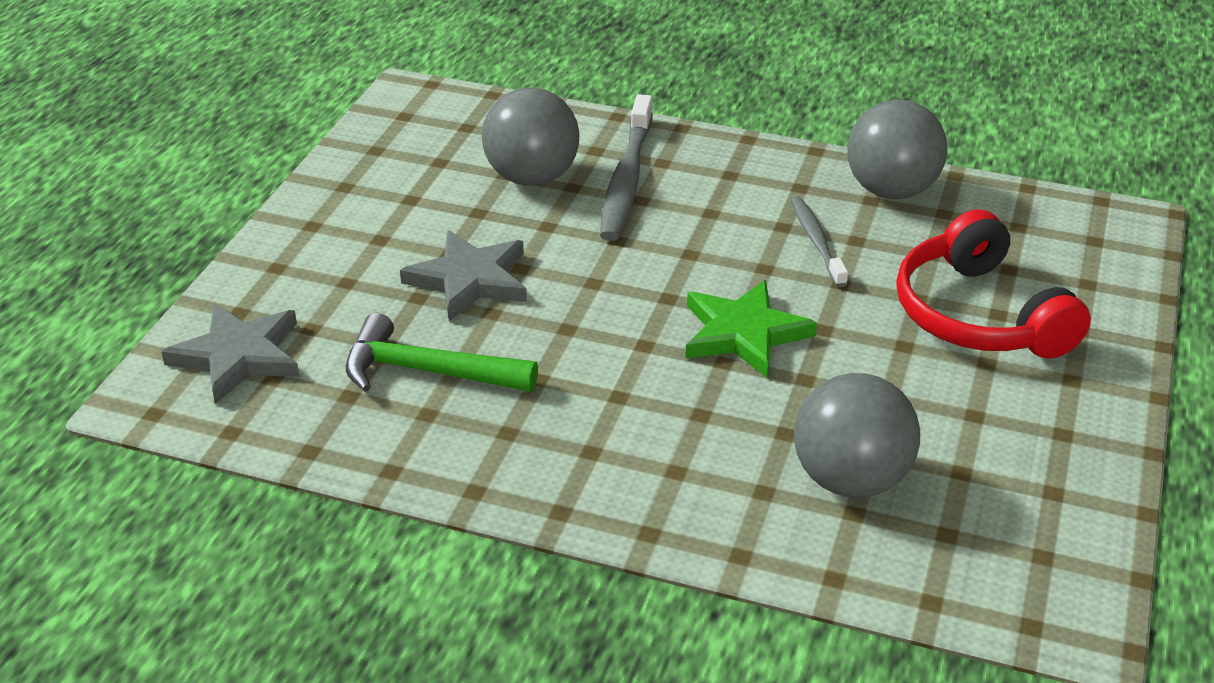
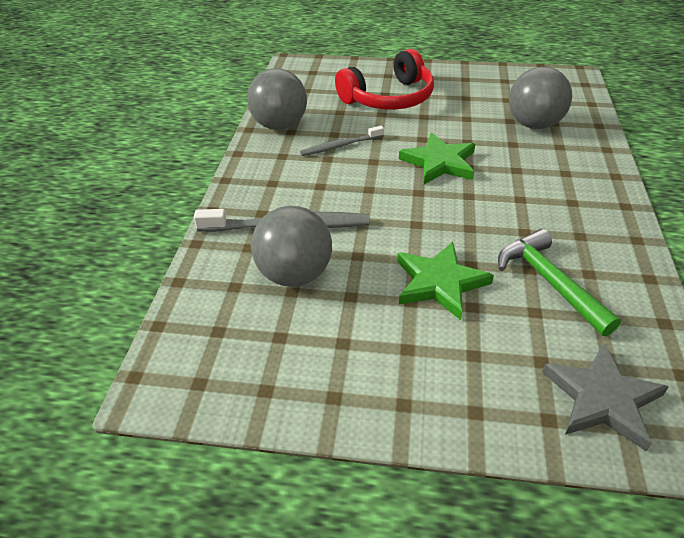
camera: 100 degrees left, 5 degrees up
green hammer [346,313,538,392] -> green hammer turned 150 degrees clockwise [498,229,621,336]
grey star [400,230,527,321] -> green star [397,242,494,320]

